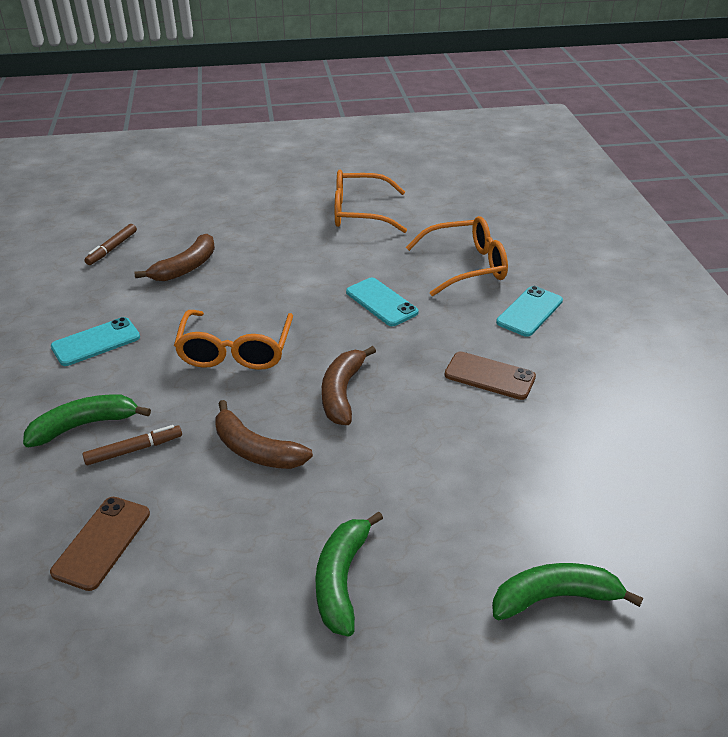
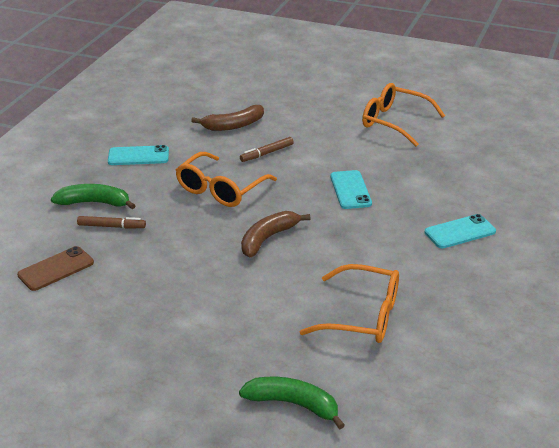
camera: 30 degrees right, 5 degrees down
brown marker [84,224,137,265] -> brown marker moved to [240,137,294,162]
brown banana [215,400,313,469] -> none
green banana [315,512,383,636] -> none
orange glasses [406,216,508,296] -> orange glasses moved to [300,264,399,343]
brown phone [445,351,536,400] -> none

